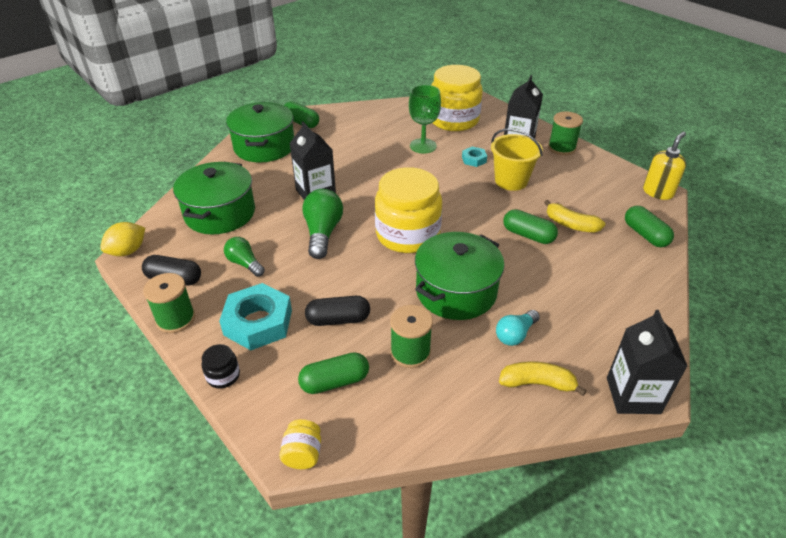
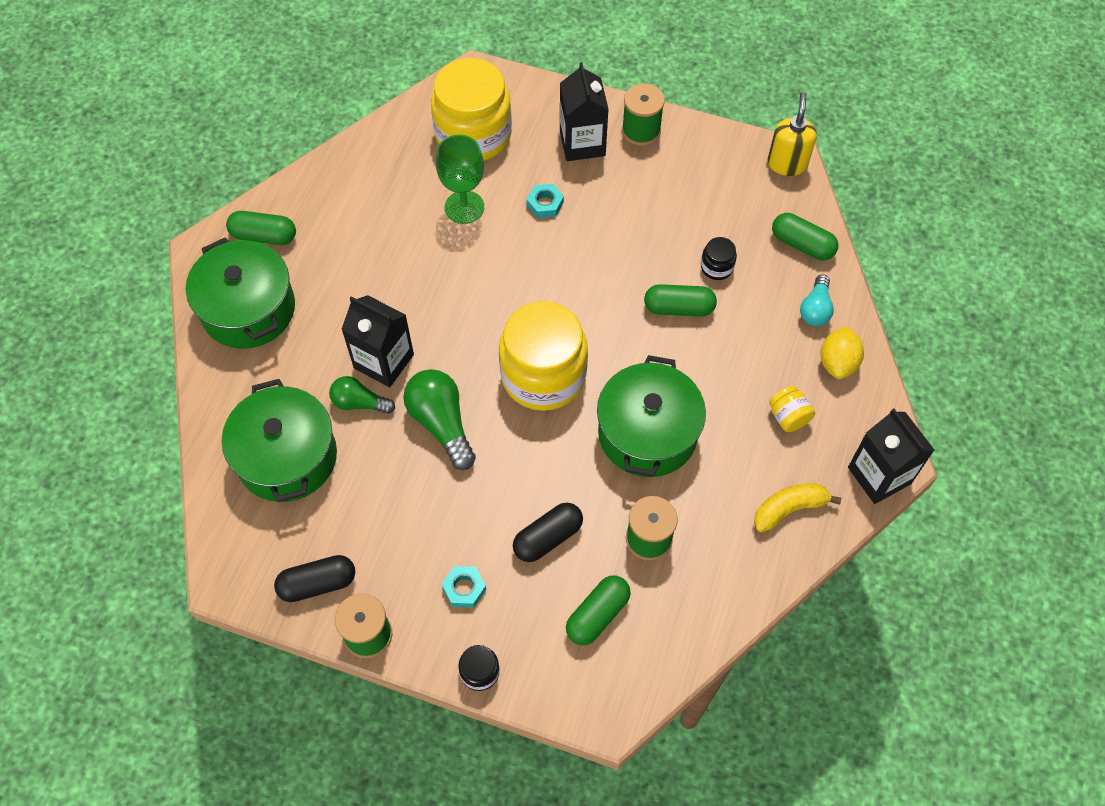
camera: 30 degrees left, 20 degrees up
yellow lemon [100,222,145,256] -> yellow lemon moved to [820,326,864,379]
turquoise nut [219,283,292,350] -> turquoise nut [442,566,486,608], size x0.49
green light bulb [224,237,265,277] -> green light bulb moved to [329,376,395,414]
yellow jar [279,419,321,469] -> yellow jar moved to [769,386,815,432]
yellow bucket [491,128,543,191] -> none
turquoise light bulb [496,310,540,346] -> turquoise light bulb moved to [800,275,834,326]
yellow banana [544,200,605,233] -> black jar [701,237,737,280]

